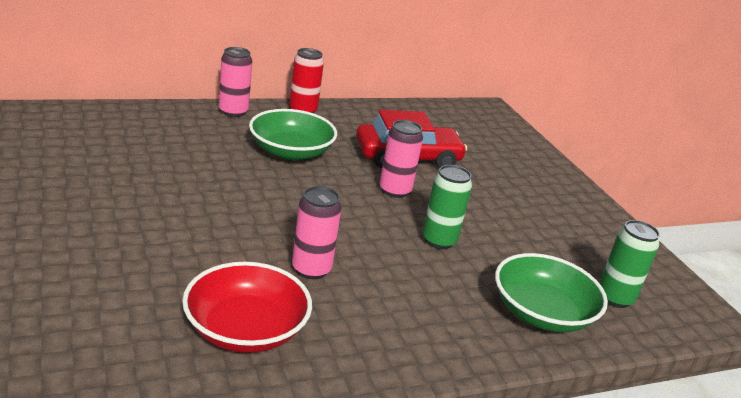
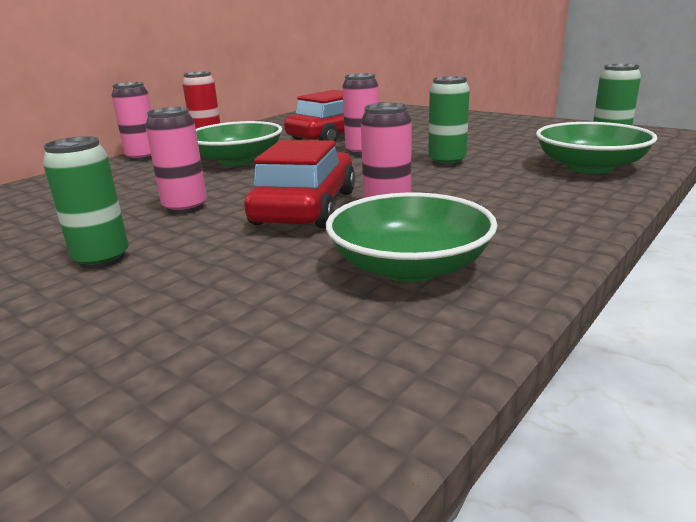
camera: 25 degrees left, 5 degrees down
red bowl [182,262,312,353] -> green bowl [326,193,497,282]
none -> green can [43,136,129,269]
none -> pink can [145,107,207,214]
none -> red car [244,140,355,228]

